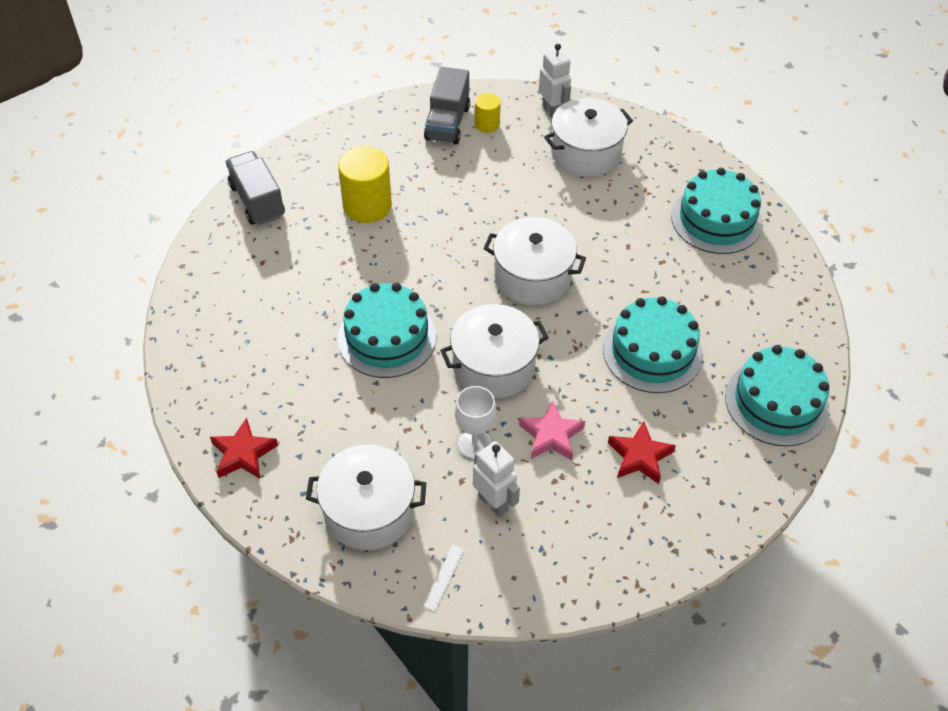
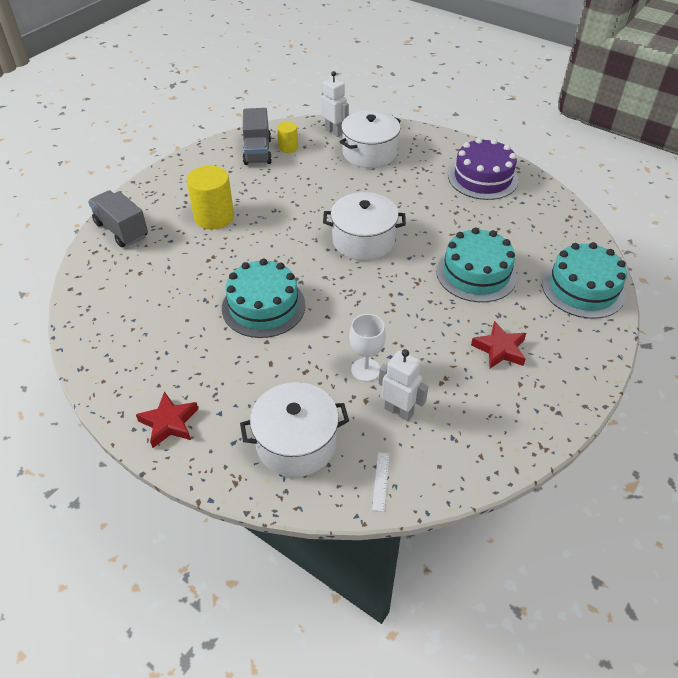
camera: 15 degrees left, 5 degrees down
white pot [440,304,549,399] -> none
pink star [519,400,585,460] -> none
turquoise cake [671,168,763,254] -> purple cake [448,138,518,200]

